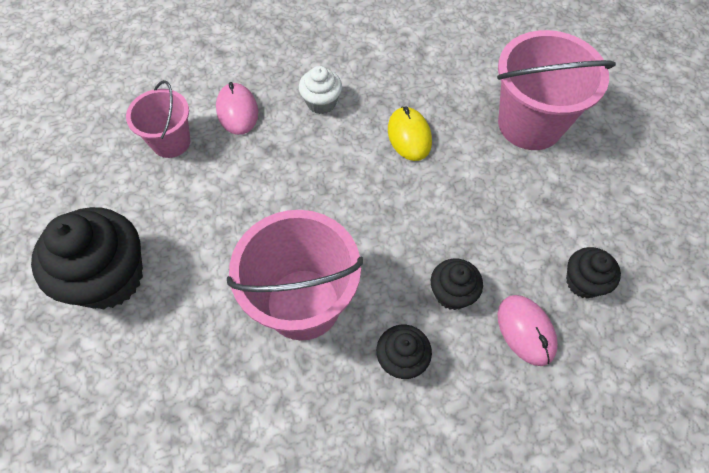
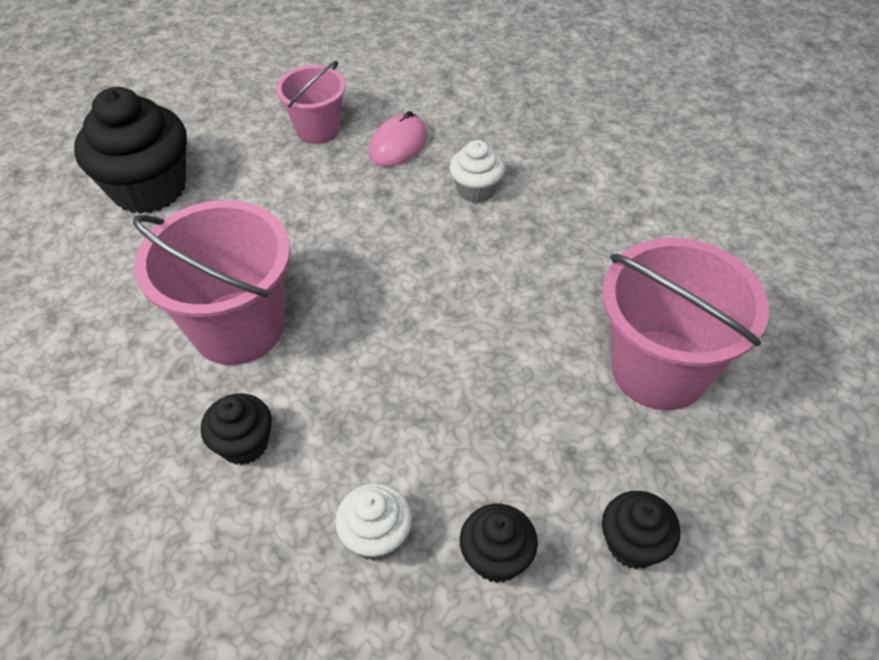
camera: 50 degrees right, 10 degrees down
yellow mouse [388,106,432,161] -> none
black cupcake [431,258,483,310] -> black cupcake moved to [602,491,681,569]
pink mouse [498,295,558,366] -> white cupcake [335,483,412,561]

